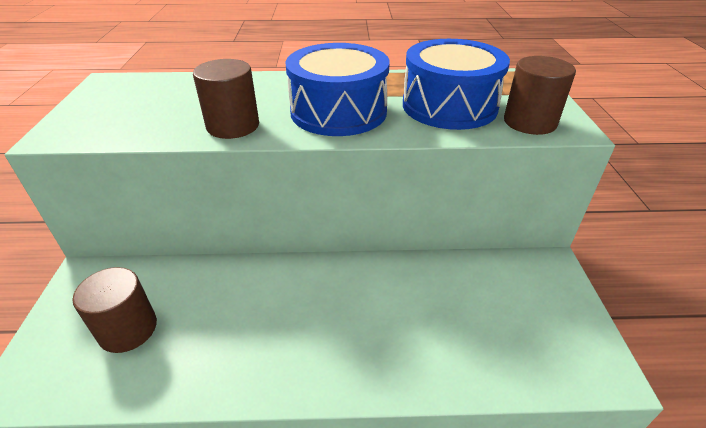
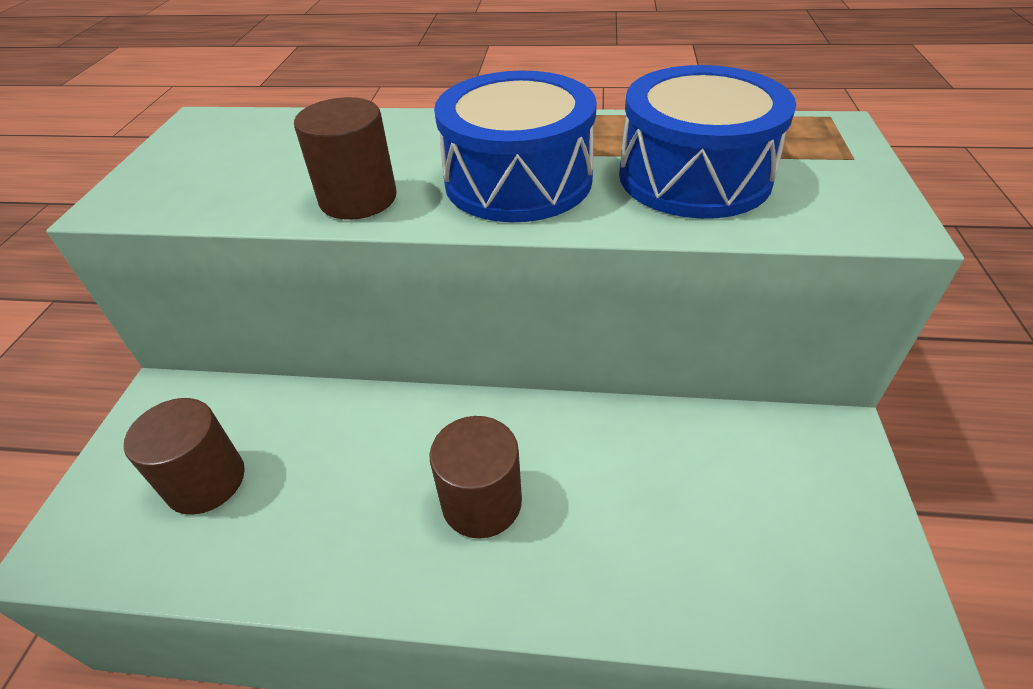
camera: 10 degrees right, 5 degrees up
brown cylinder [504,56,576,135] -> brown cylinder moved to [430,416,522,539]

